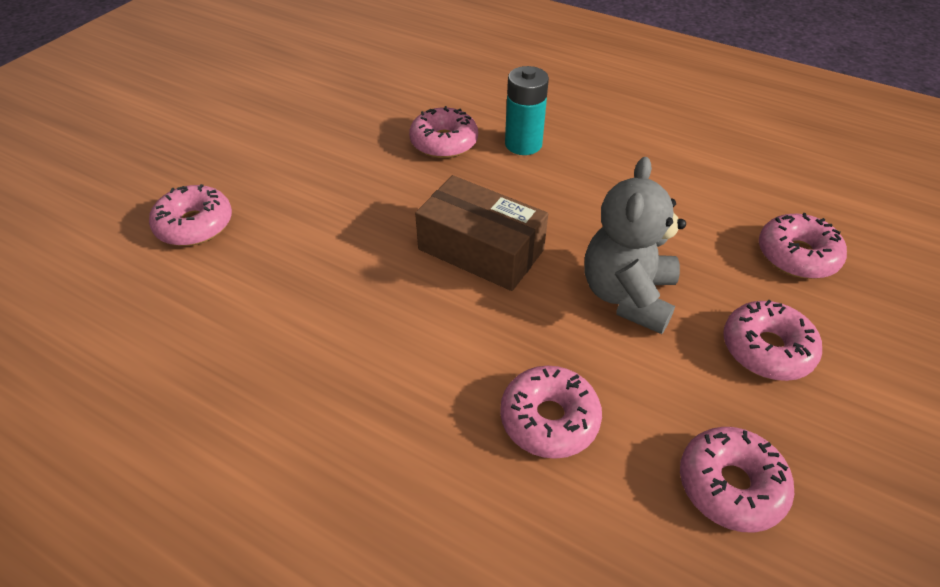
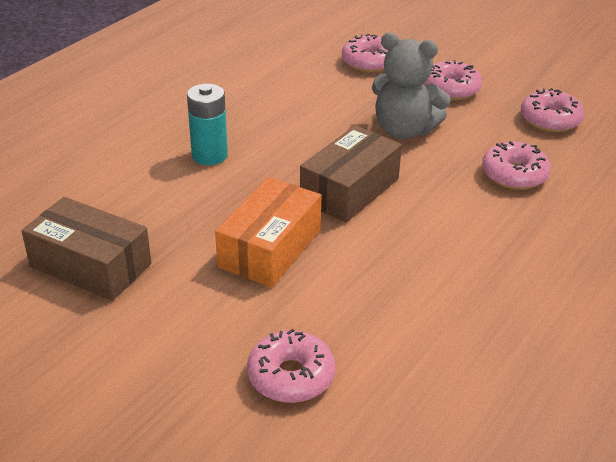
camera: 85 degrees left, 10 degrees down
pink donut [409,106,478,158] -> none
none -> brown box [21,197,151,301]
none -> orange box [215,177,321,287]

